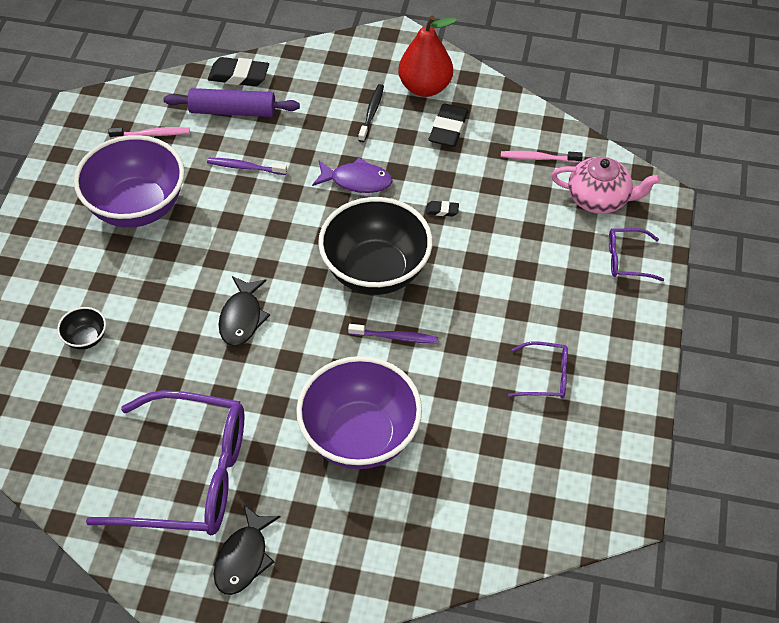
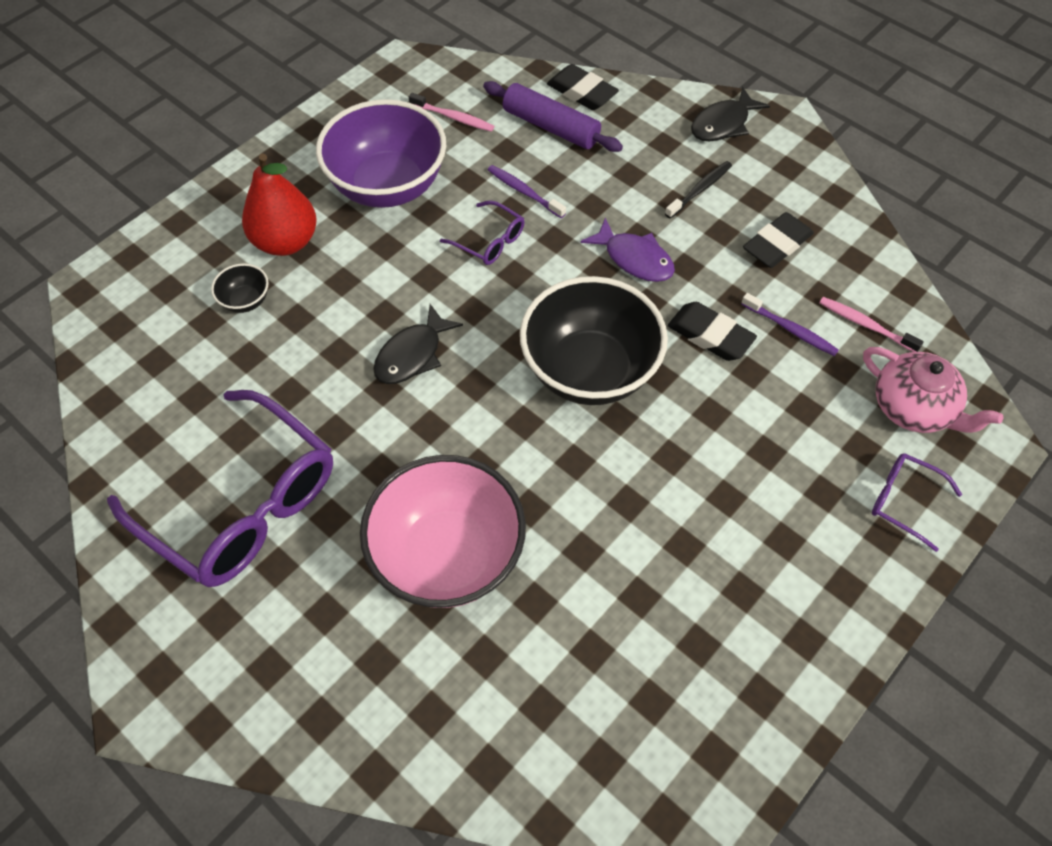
camera: 30 degrees right, 5 degrees up
black fish [213,505,280,595] -> black fish moved to [691,87,770,142]
purple bowl [296,356,422,469] -> pink bowl [360,455,526,608]
purple toothbrush [348,324,438,344] -> purple toothbrush moved to [741,293,839,356]
red pear [398,16,457,97] -> red pear moved to [242,153,317,256]
black eraser [426,201,459,217] -> black eraser [668,302,757,361], size x1.99
purple glasses [508,341,568,399] -> purple glasses moved to [440,200,525,265]

